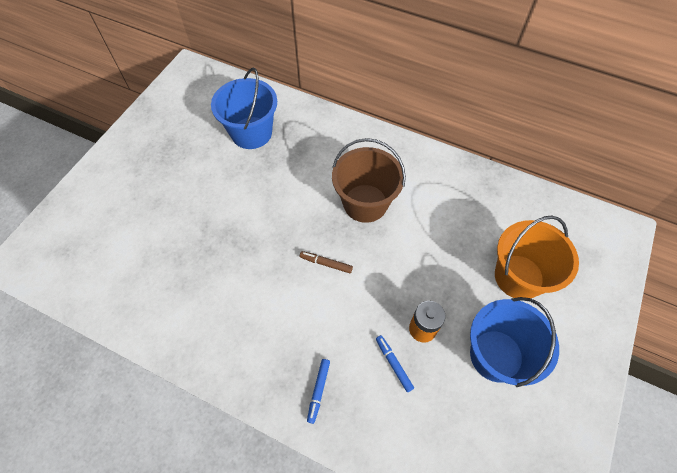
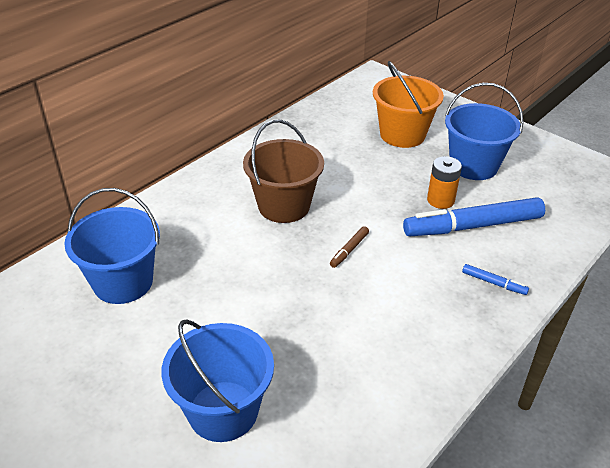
camera: 75 degrees left, 20 degrees down
blue marker [376,335,414,392] -> blue marker [403,197,545,236], size x2.39
none -> blue bucket [161,319,274,442]

